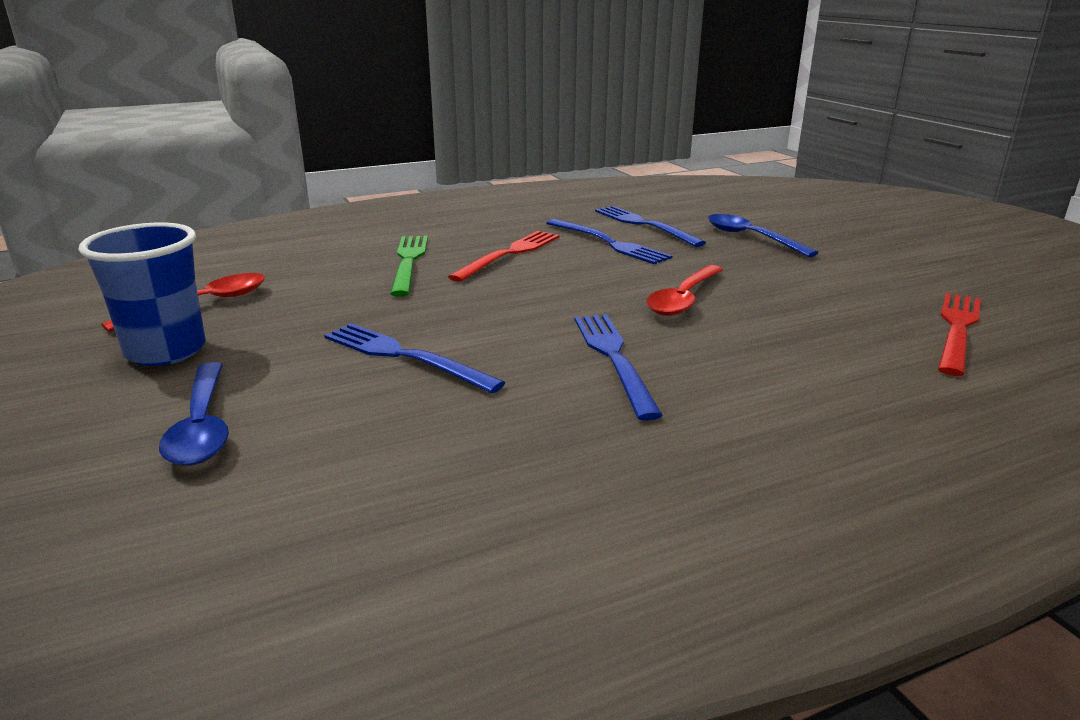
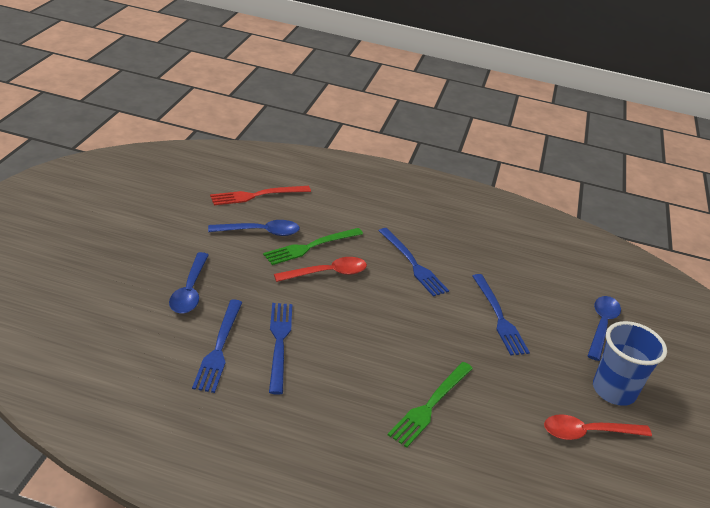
camera: 145 degrees left, 10 degrees up
red fork [448,231,560,282] -> none
blue fork [574,314,663,421] -> blue fork turned 60 degrees counterclockwise [379,228,449,297]
none -> blue spoon [208,220,300,236]
none -> green fork [263,228,363,265]

